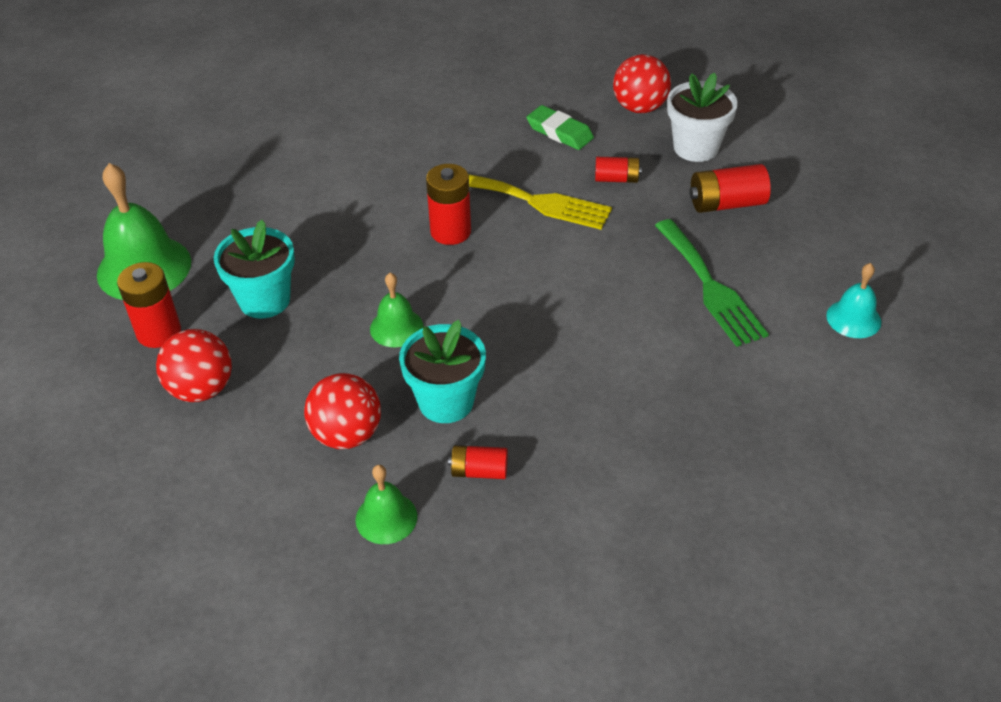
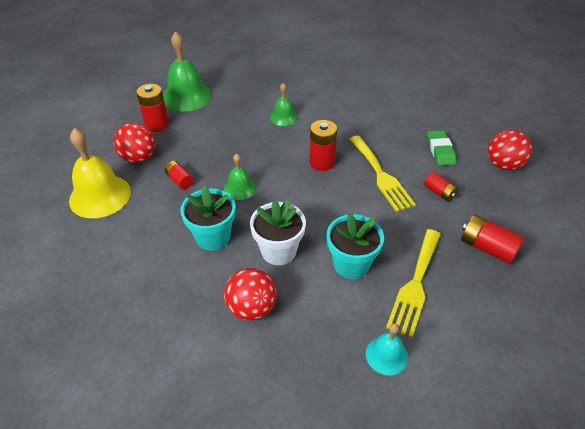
camera: 45 degrees right, 0 degrees up
turquoise flower pot [214,220,295,319] -> turquoise flower pot moved to [327,213,384,279]
red ball [304,373,381,449] -> red ball moved to [224,268,277,321]
green bell [355,465,417,544] -> green bell moved to [270,83,298,126]
red battery [448,445,508,479] -> red battery moved to [165,161,194,190]
green fork [655,219,769,347] -> yellow fork [386,229,441,338]
white flower pot [667,72,738,162] -> white flower pot moved to [250,199,306,265]
turquoise bell [826,263,881,338] -> turquoise bell moved to [366,323,408,376]
none -> yellow bell [69,128,131,218]

